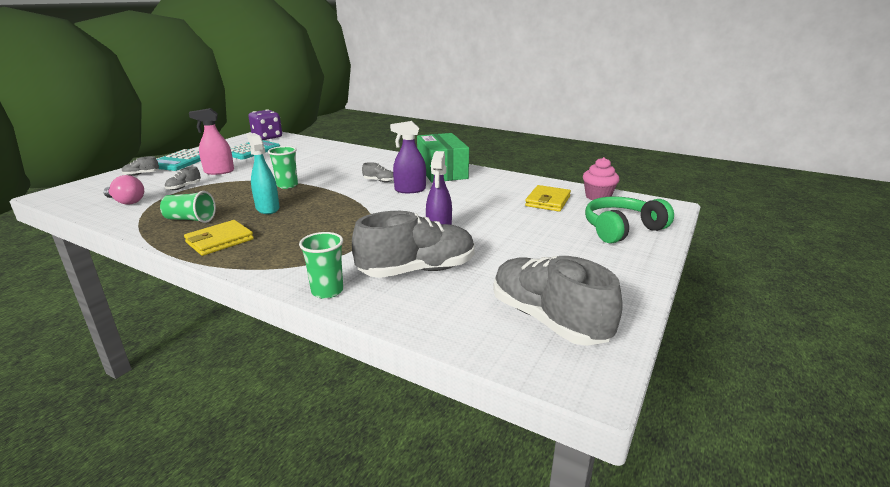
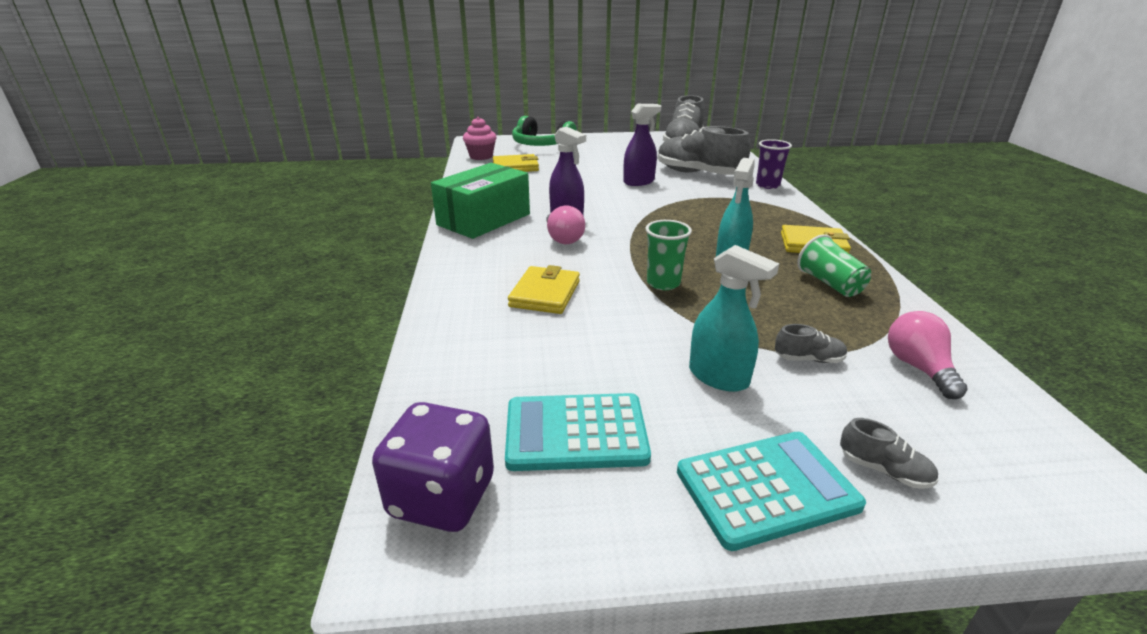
camera: 125 degrees left, 5 degrees up
pink spray bottle [189,108,234,175] -> turquoise spray bottle [689,245,779,392]
green cup [299,232,343,299] -> purple cup [756,139,792,189]
grey shoe [362,162,394,182] -> pink light bulb [546,205,585,244]
none -> yellow wallet [508,265,580,314]

